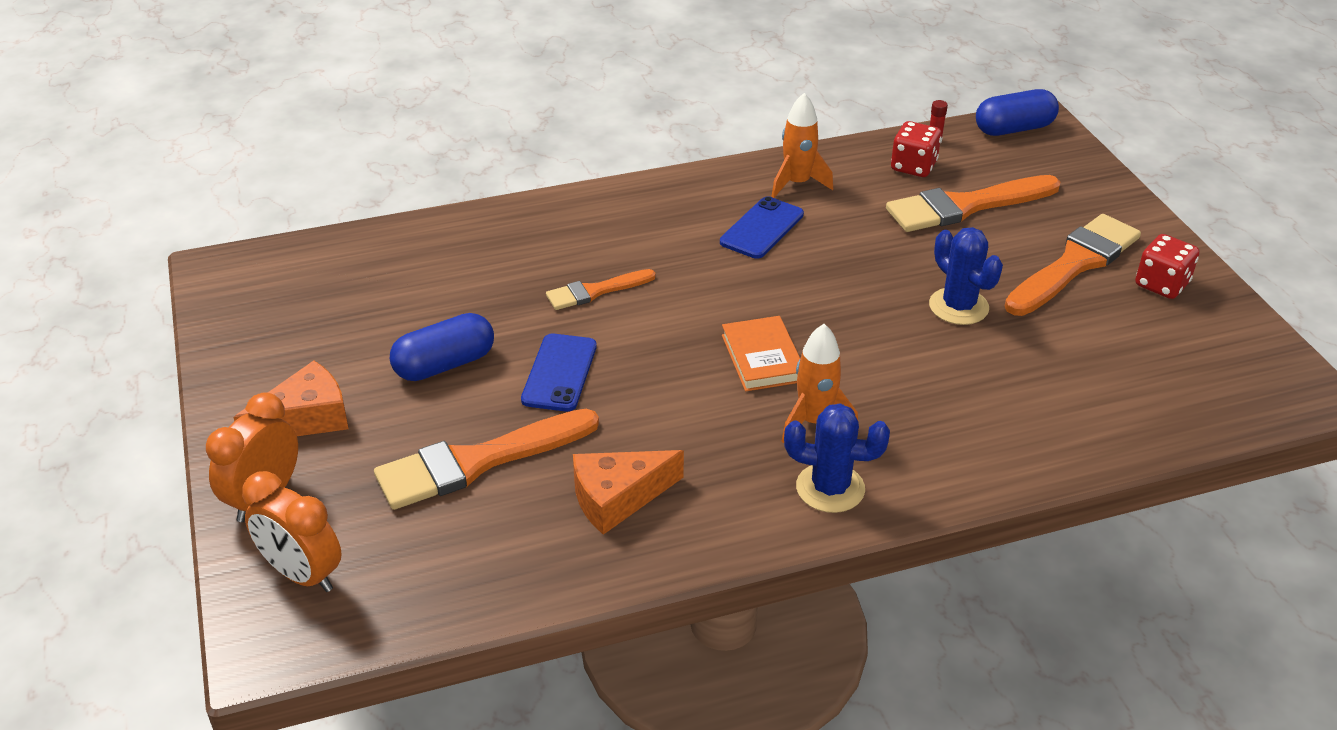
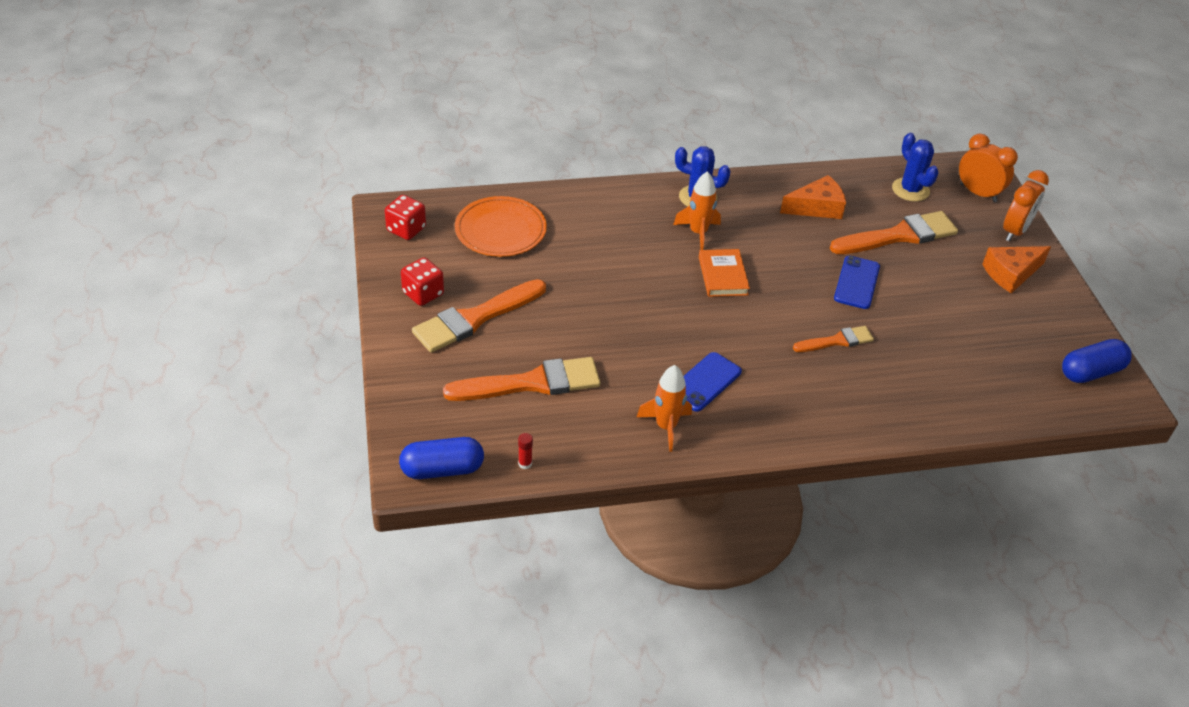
camera: 175 degrees left, 5 degrees up
blue capsule [390,313,494,381] -> blue capsule moved to [1062,339,1132,383]
red dice [891,121,941,177] -> red dice moved to [385,195,426,240]
blue cactus [929,227,1003,325] -> blue cactus moved to [892,133,939,201]
none -> orange plate [455,196,547,257]

